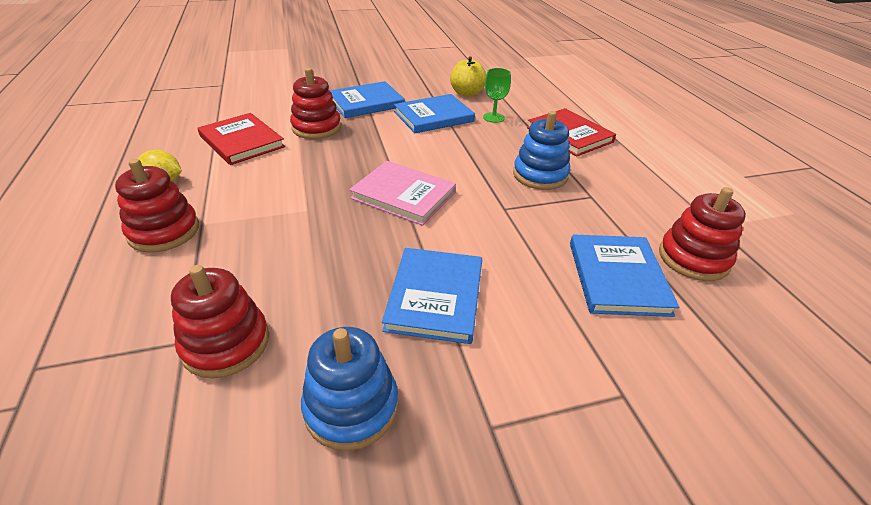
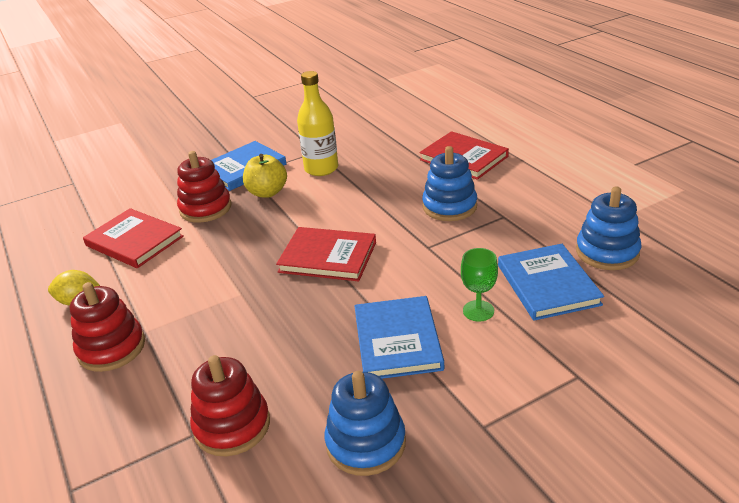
camera: 10 degrees left, 5 degrees down
pink book [349,161,456,226] -> red book [276,227,376,282]
blue book [394,94,475,133] -> yellow bottle [297,71,338,176]
yellow apple [450,56,486,97] -> yellow apple moved to [243,154,287,198]
green goblet [483,68,511,123] -> green goblet moved to [461,248,498,322]
red stacking toy [659,187,746,281] -> blue stacking toy [576,186,641,270]

